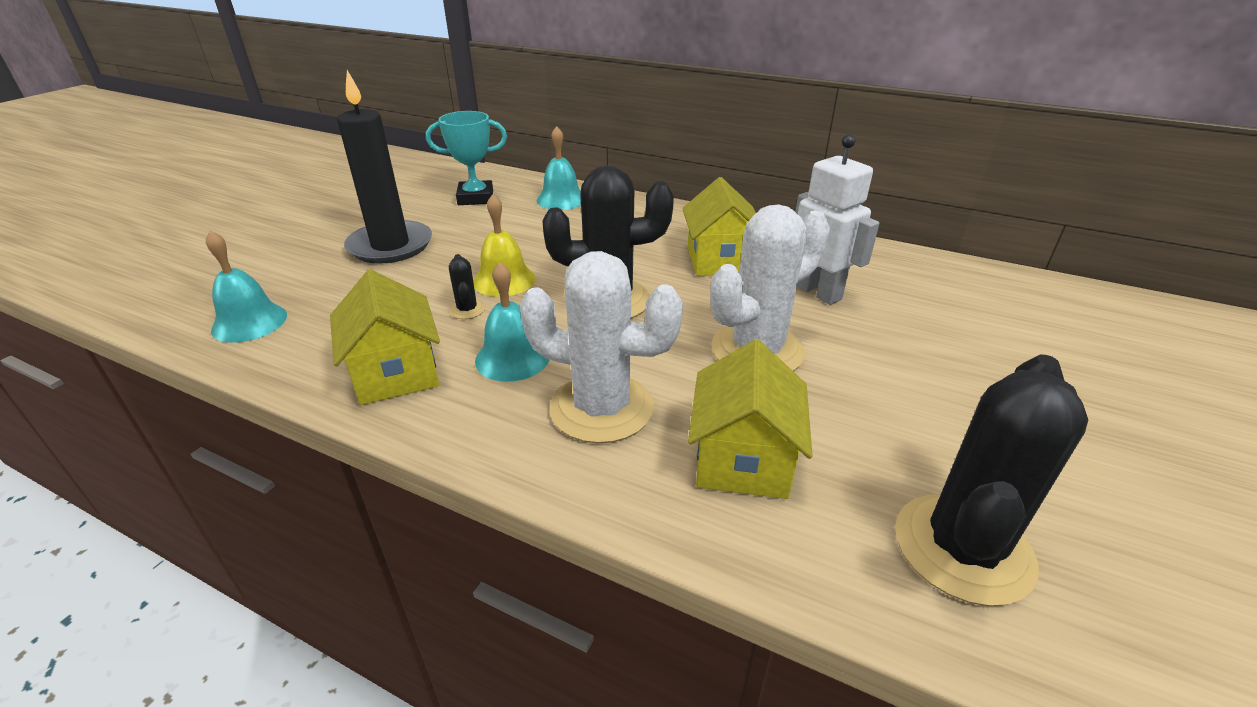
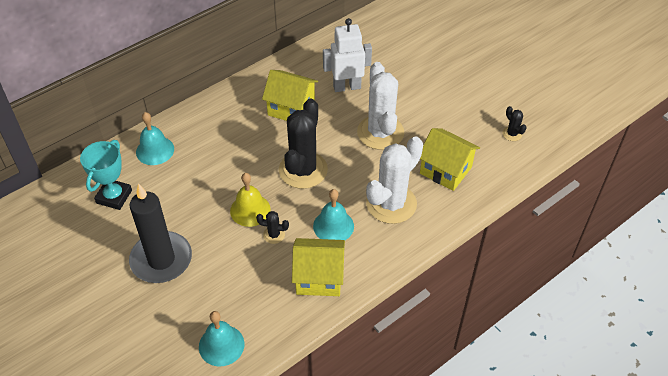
camera: 65 degrees left, 15 degrees up
black cactus [895,355,1088,606] -> black cactus [503,106,527,141], size x0.42

